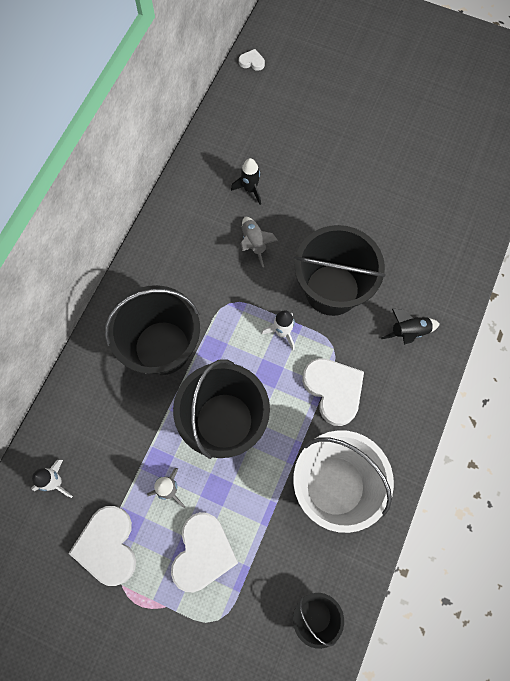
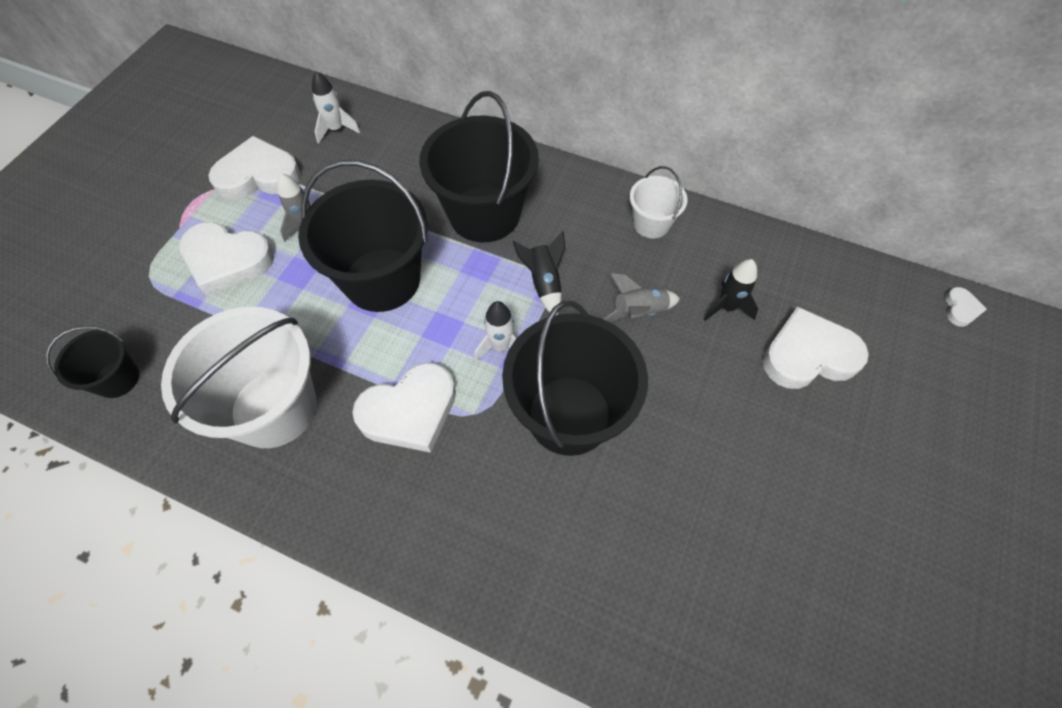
camera: 90 degrees right, 10 degrees down
black rocket [381,309,440,345] -> black rocket moved to [513,231,565,315]
none -> white bucket [630,166,688,239]
none -> white heart [763,306,869,389]

